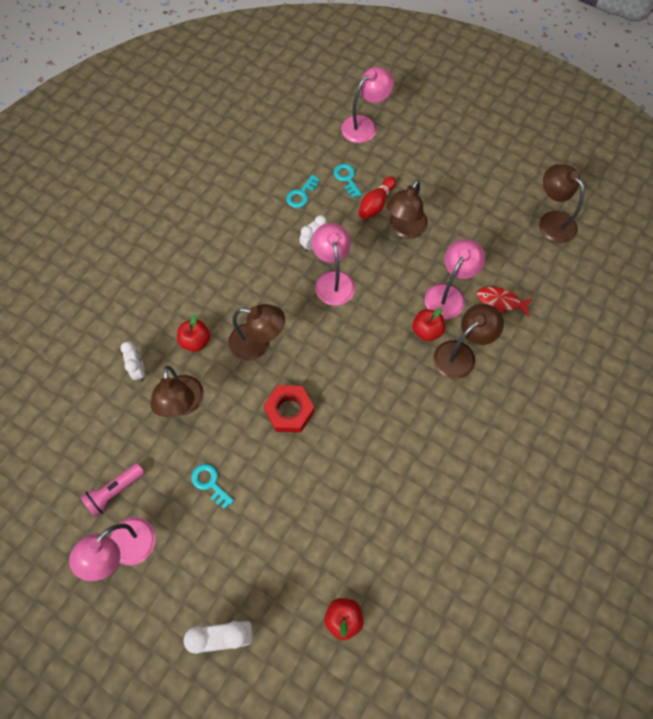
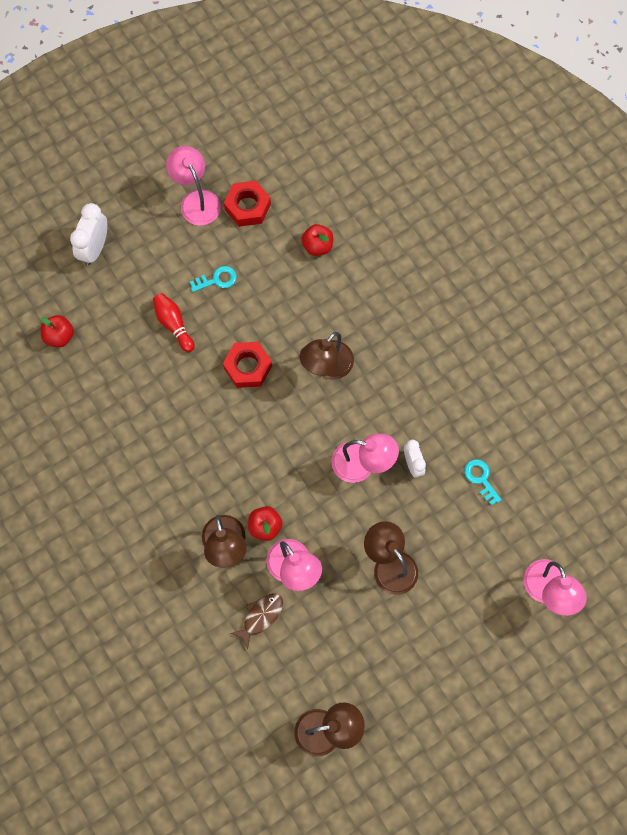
camera: 115 degrees right, 5 degrees up
pink flashlight [80,463,145,517] -> red nut [224,181,271,227]
white clock [120,341,145,381] -> none
brown lamp [150,366,204,417] -> none
red apple [177,315,210,352] -> red apple moved to [302,224,333,256]
turquoise key [334,164,362,198] -> none
red bowling pin [359,176,396,219] -> red bowling pin moved to [153,293,195,353]
red fish [477,287,533,317] -> brown fish [230,594,283,649]

